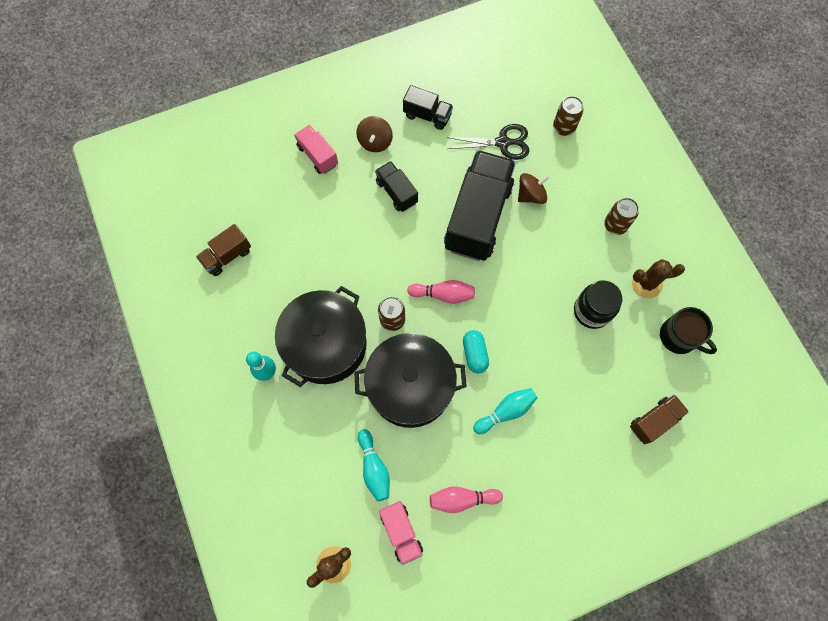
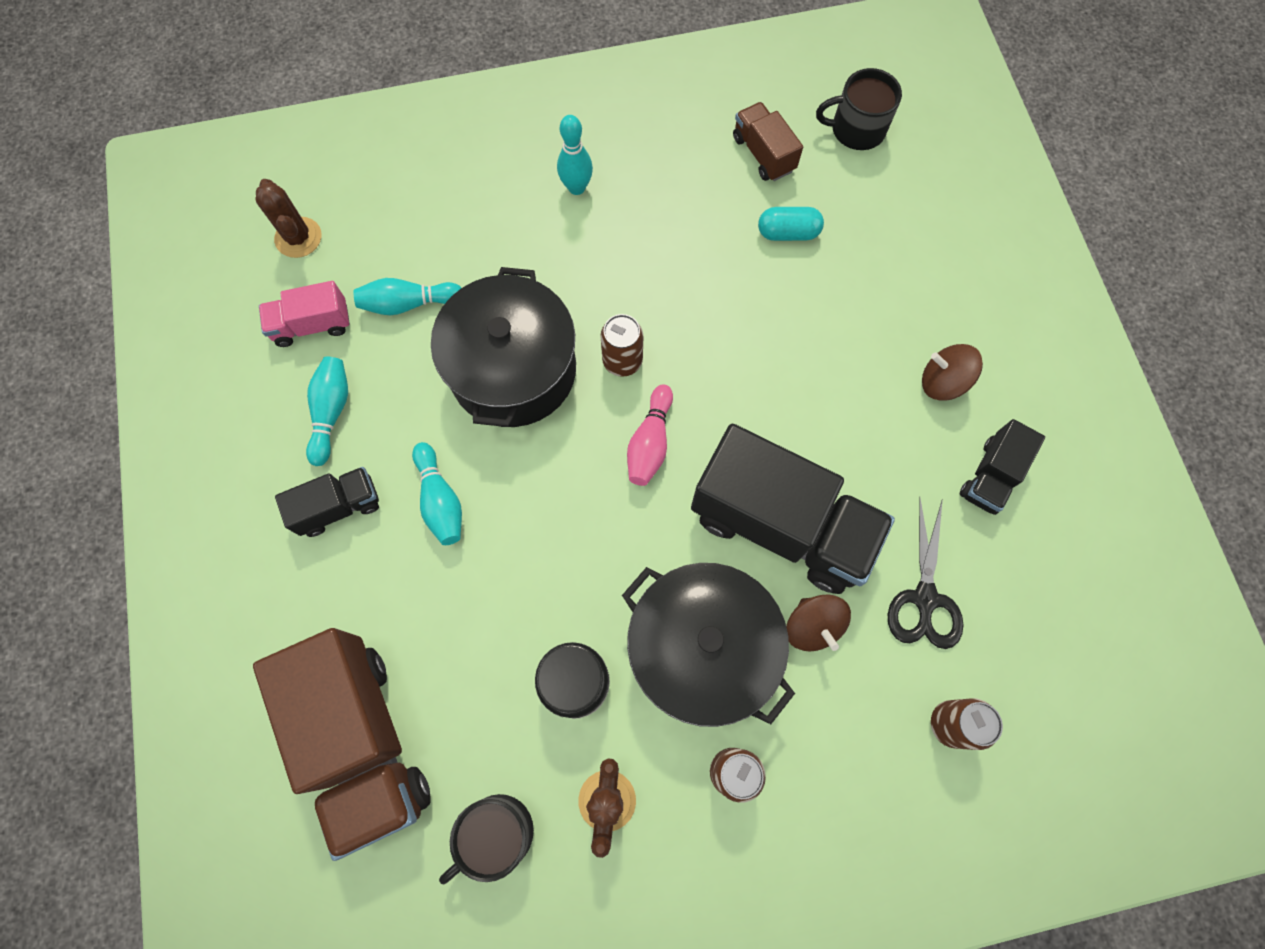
camera: 100 degrees right, 0 degrees up
black pot [275,286,367,387] -> black pot moved to [622,563,795,727]
pink truck [294,125,338,174] -> none
black truck [375,161,418,212] -> black truck moved to [275,467,379,537]
pink bowling pin [430,487,503,513] -> turquoise bowling pin [306,357,348,466]
turquoise capsule [463,330,489,374] -> turquoise capsule moved to [758,207,824,241]
brown truck [630,394,689,444] -> brown truck [253,628,430,861], size x2.06
none -> black mug [816,68,902,150]

